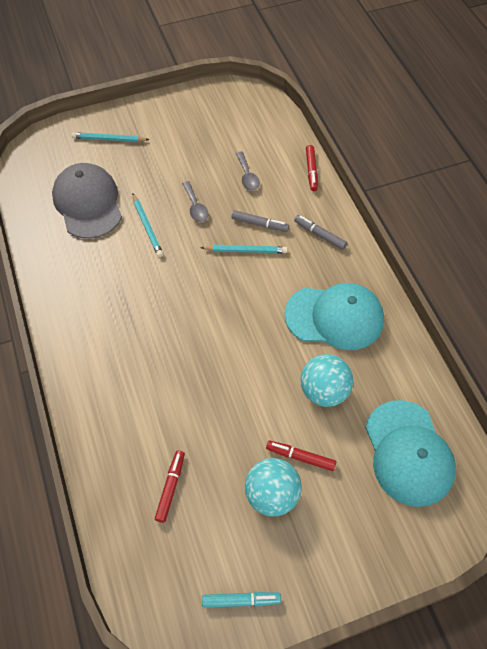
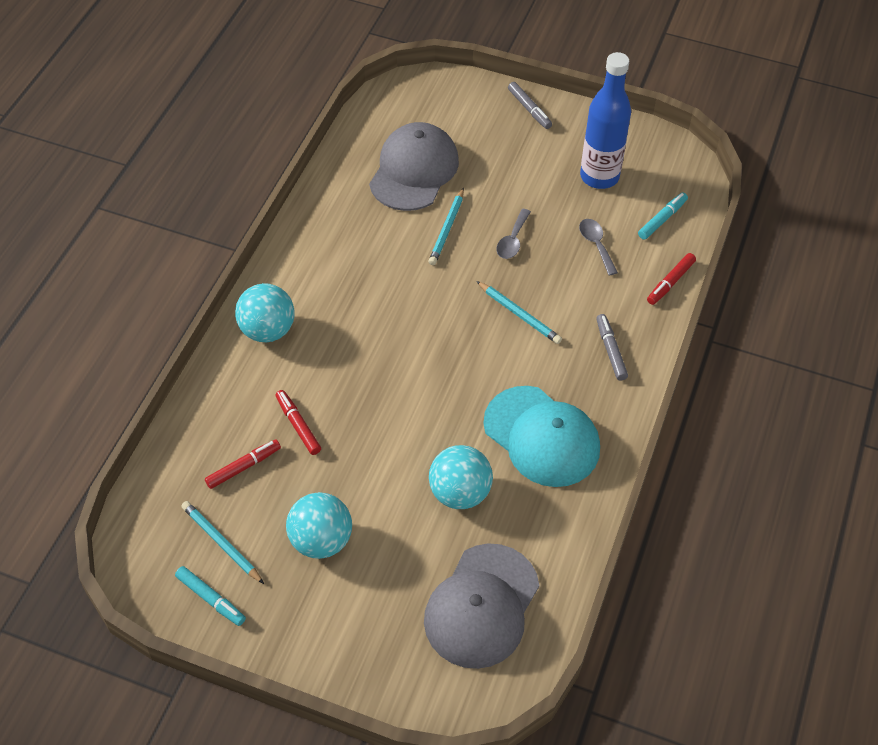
camera: 40 degrees right, 5 degrees down
turquoise pencil [71,132,150,142] -> turquoise pencil moved to [181,501,264,584]
grey marker [232,210,289,232] -> grey marker moved to [508,82,552,129]
grey spoon [236,151,260,191] -> grey spoon turned 135 degrees clockwise [579,219,618,276]
red marker [266,441,336,471] -> red marker moved to [275,390,321,455]
turquoise cap [365,400,456,507] -> grey cap [424,544,539,669]
none -> turquoise ball [235,283,295,342]
none -> blue bottle [580,52,631,189]
none -> turquoise marker [638,192,688,240]

